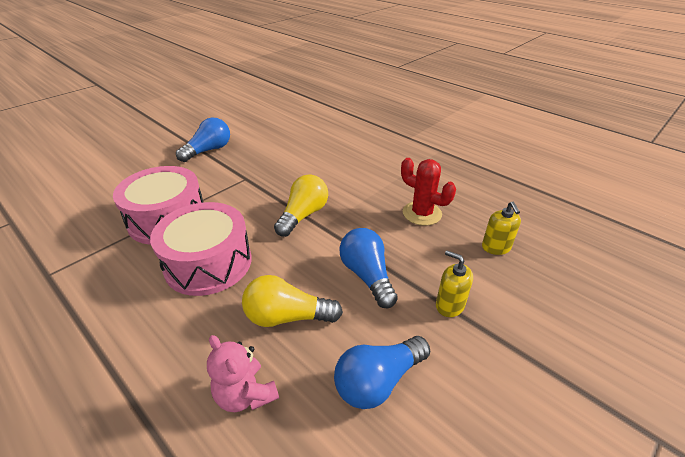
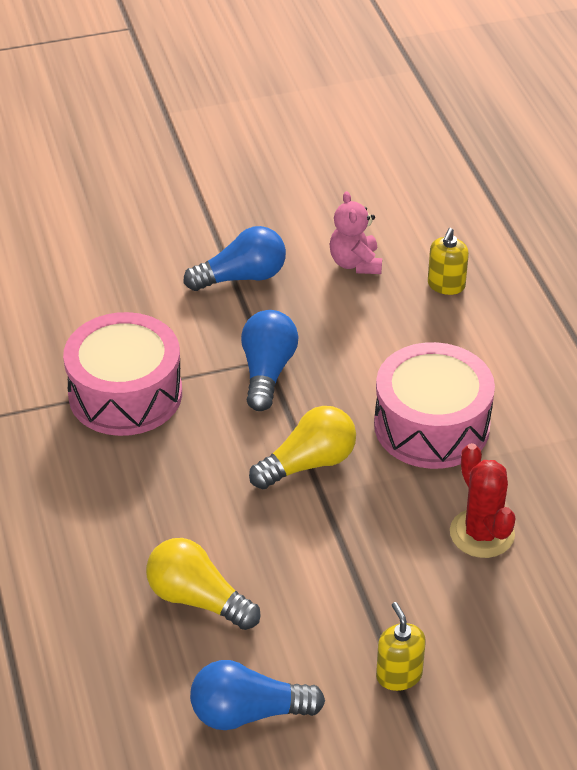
camera: 30 degrees right, 5 degrees up
pink drum [150,202,252,296] -> pink drum moved to [374,342,495,469]
pink teddy bear [207,335,279,412] -> pink teddy bear moved to [330,191,382,274]
blue light bulb [339,228,398,308] -> blue light bulb moved to [241,310,298,411]
yellow soap dispenser [482,202,521,255] -> yellow soap dispenser moved to [428,228,469,295]

